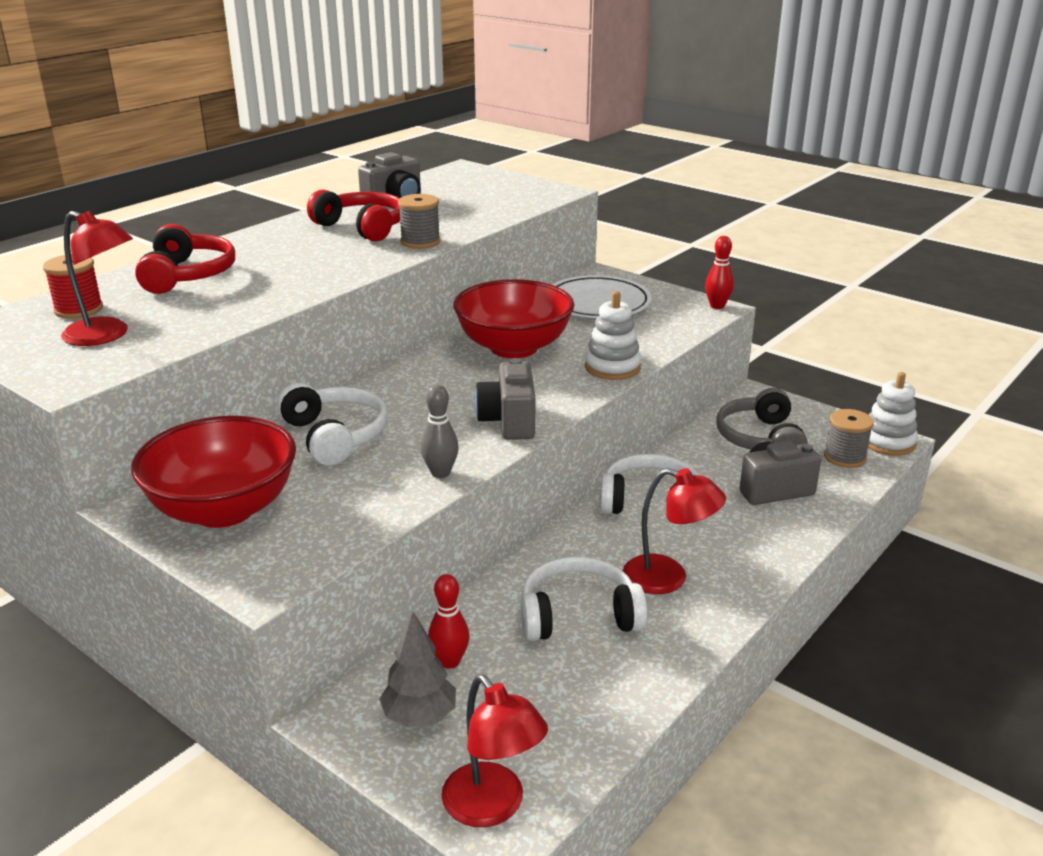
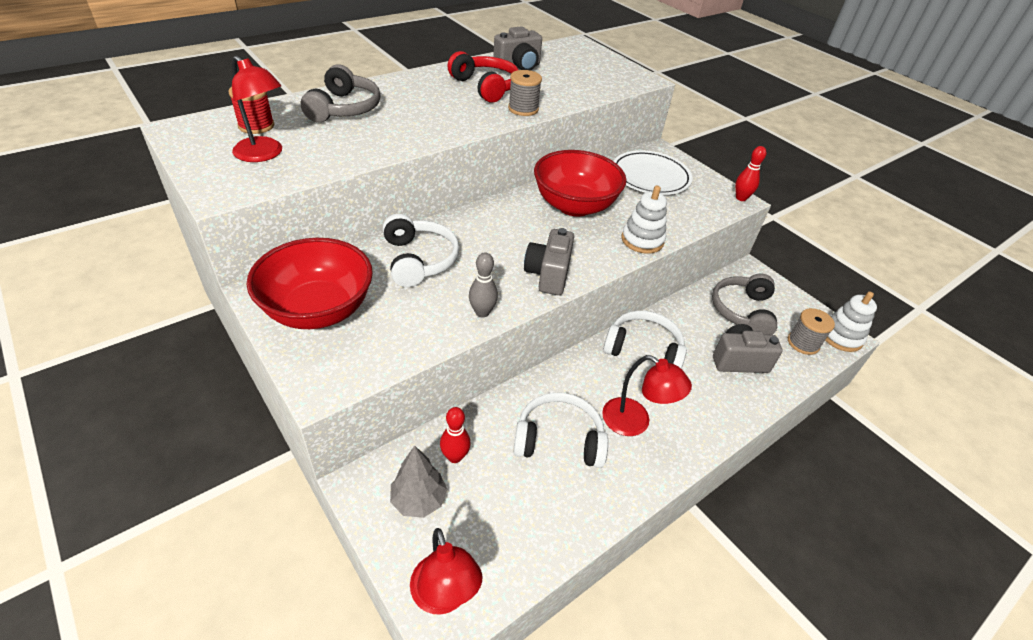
camera: 10 degrees right, 15 degrees up
red headphones [135,224,235,294] -> grey headphones [301,65,380,122]

